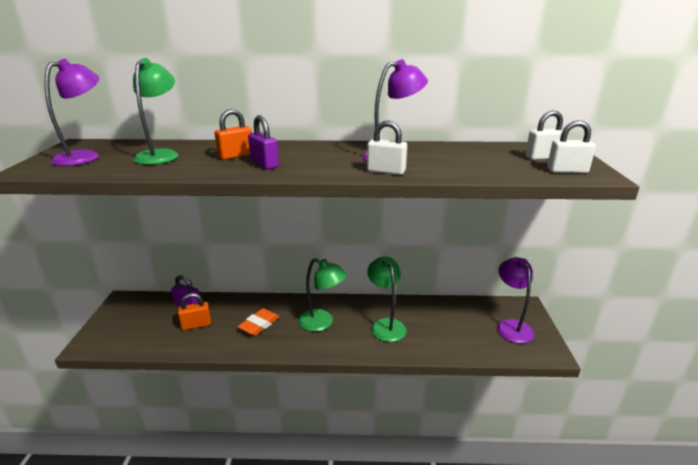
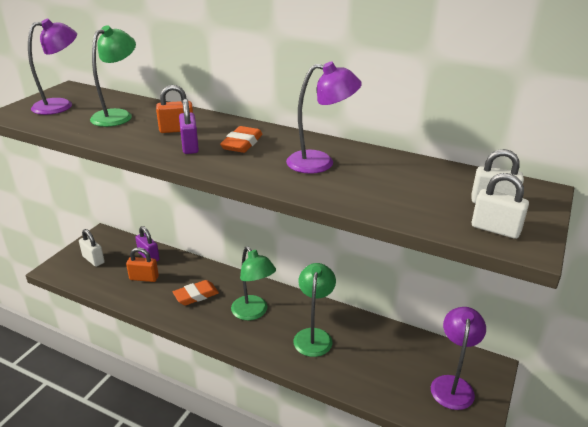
camera: 25 degrees right, 5 degrees up
white padlock [367,120,407,175] -> white padlock moved to [79,229,105,267]
none -> orange eraser [220,126,263,153]

